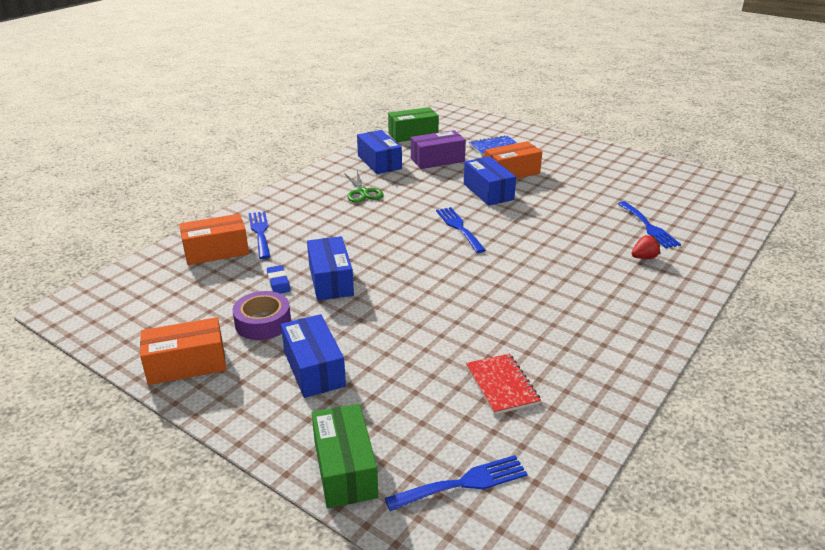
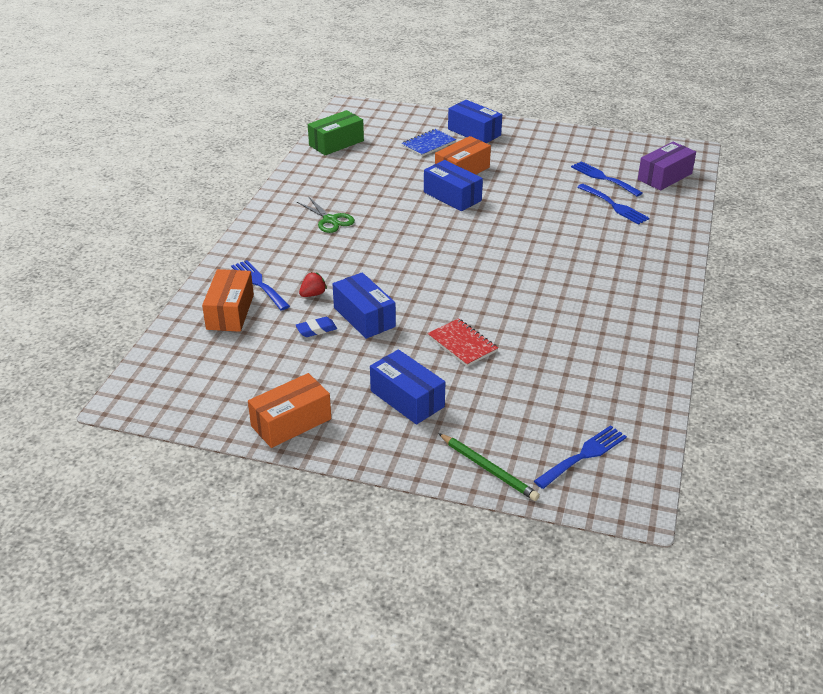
camera: 20 degrees left, 5 degrees up
orange box [179,214,249,265] -> orange box turned 45 degrees counterclockwise [202,269,254,332]
purple tape [232,291,291,340] -> none
blue eraser [267,265,290,294] -> blue eraser turned 75 degrees counterclockwise [295,317,337,337]
green box [312,404,378,508] -> green pencil [438,433,540,501]
blue box [357,130,402,174] -> blue box moved to [448,100,502,143]
purple box [411,130,466,169] -> purple box moved to [638,142,696,191]
blue fork [436,207,486,253] -> blue fork moved to [571,161,643,197]
red notebook [466,354,541,415] -> red notebook moved to [428,318,498,367]
red strawberry [631,235,660,259] -> red strawberry moved to [299,272,327,297]

